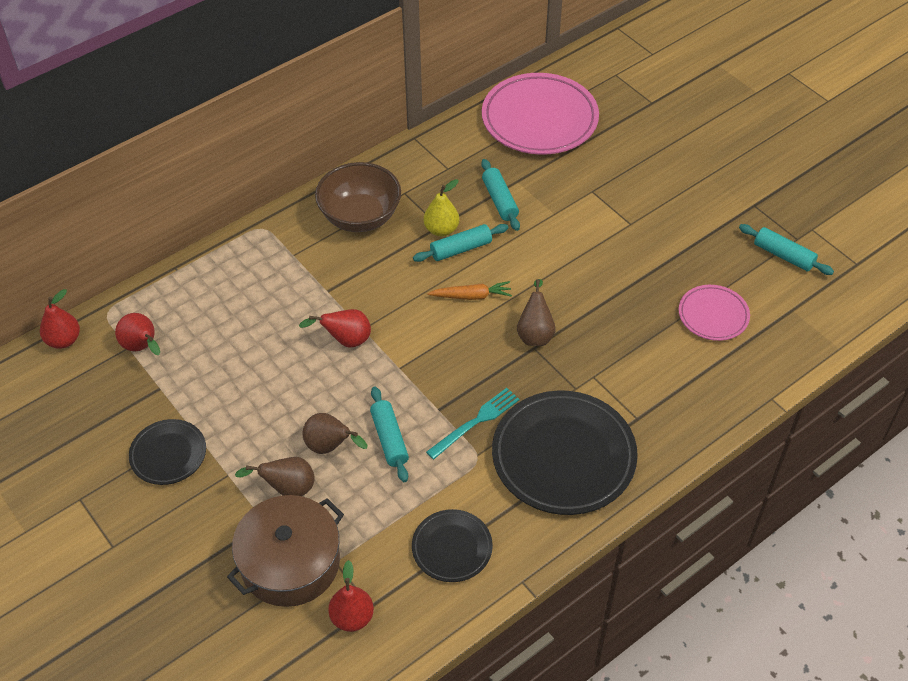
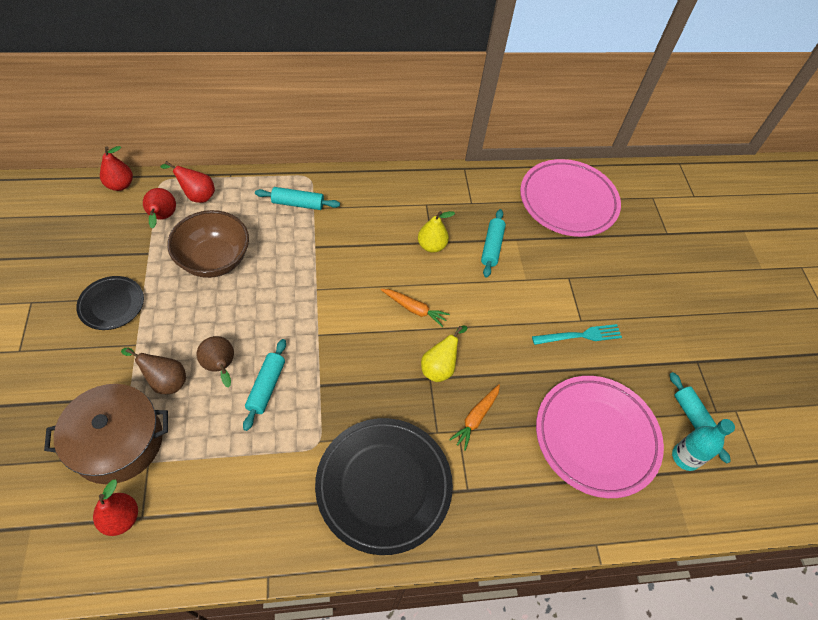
camera: 25 degrees right, 5 degrees up
red pear [299,309,371,348] -> red pear moved to [160,161,215,203]
brown bowl [315,162,401,232] -> brown bowl moved to [167,210,249,278]
black plate [412,509,493,582] -> none
turquoise rolling pin [413,224,508,262] -> turquoise rolling pin moved to [255,187,340,210]
turquoise fork [426,388,520,459] -> turquoise fork moved to [532,324,622,345]
brown pear [517,279,555,346] -> yellow pear [421,325,467,382]
pink plate [679,285,750,341] -> pink plate [536,376,664,498], size x1.88
none -> orange carrot [449,384,500,451]
none -> turquoise bottle [672,419,735,471]

